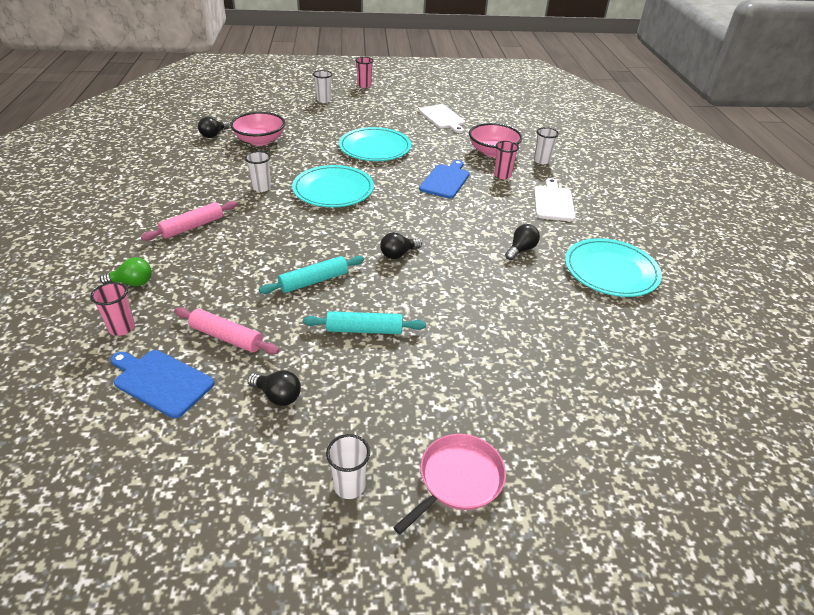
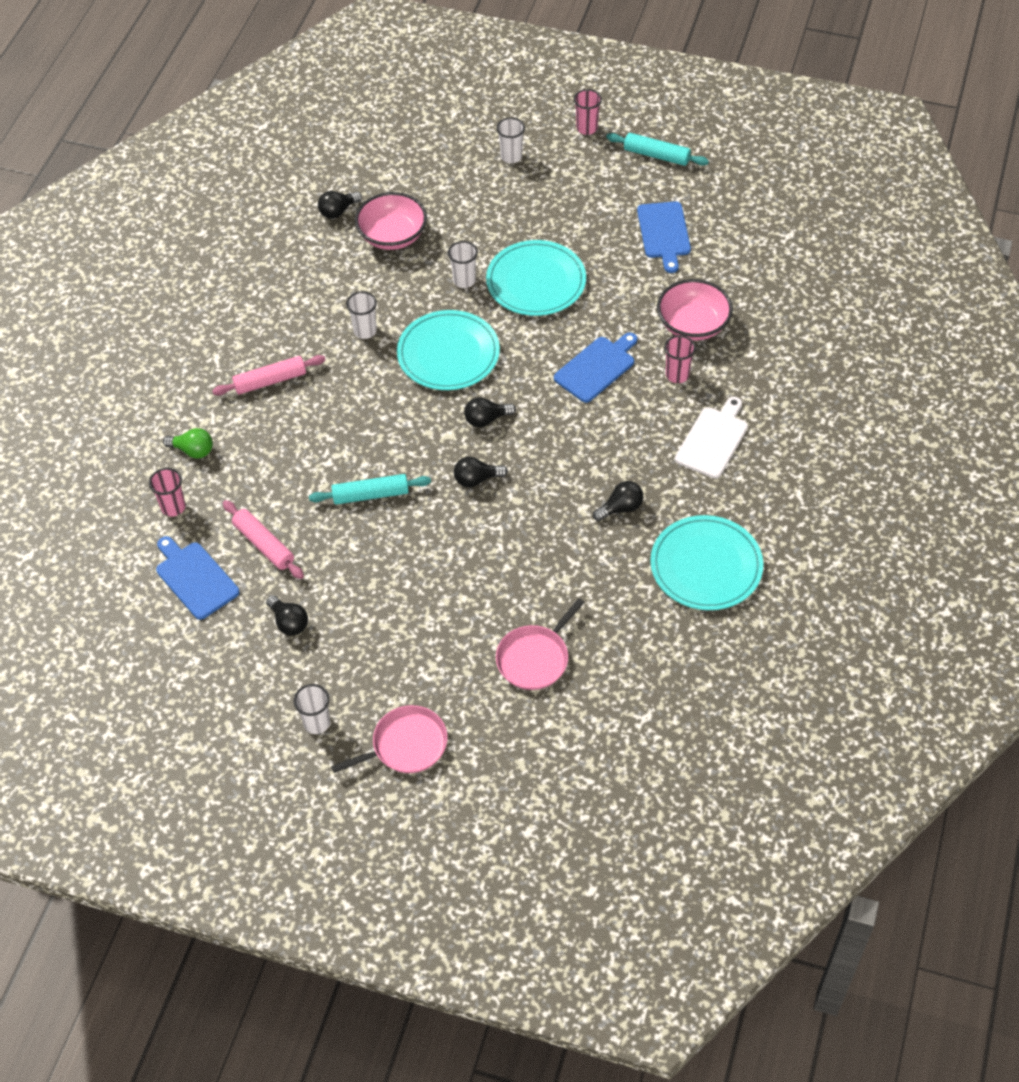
camera: 25 degrees right, 15 degrees up
turquoise rolling pin [303,311,426,334] -> turquoise rolling pin moved to [606,133,709,166]
white cutting board [419,104,465,133] -> blue cutting board [637,201,691,273]
white cup [534,127,559,164] -> white cup moved to [448,241,478,288]
none -> black light bulb [464,397,516,427]
none -> pink pan [496,598,585,690]

